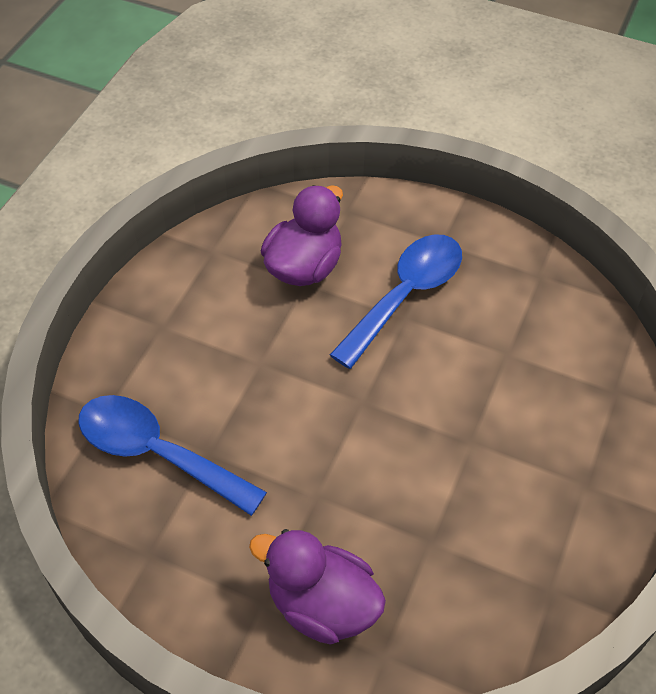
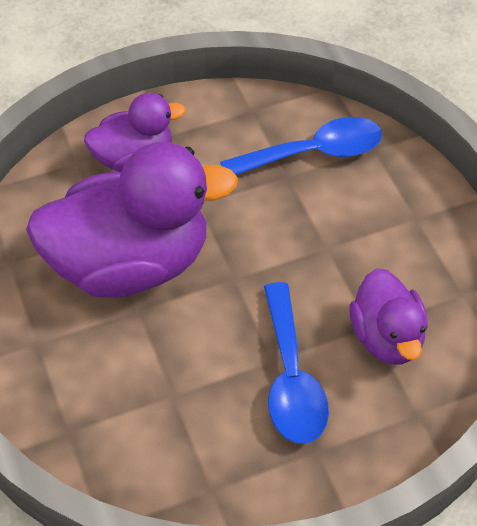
camera: 135 degrees right, 0 degrees up
none -> purple duck [26,142,238,298]

